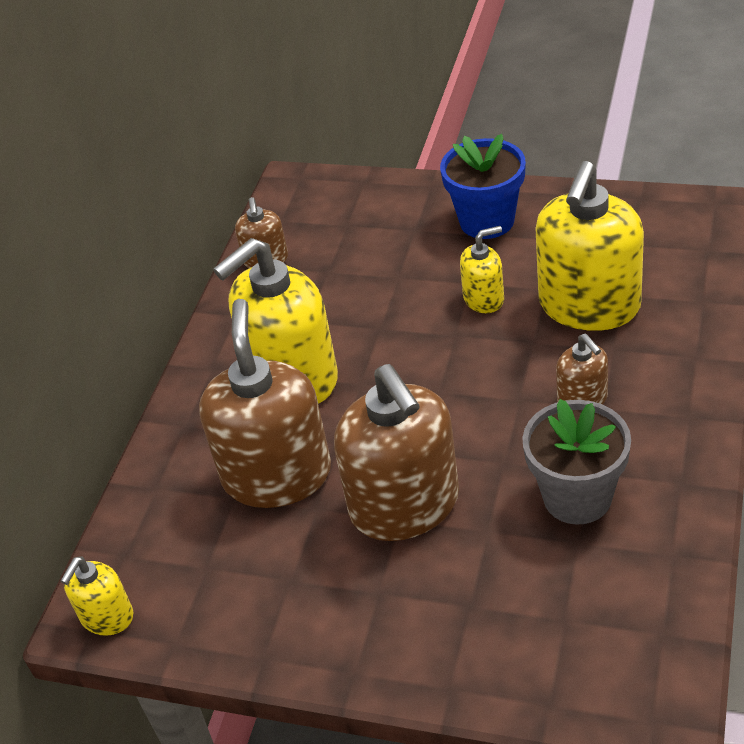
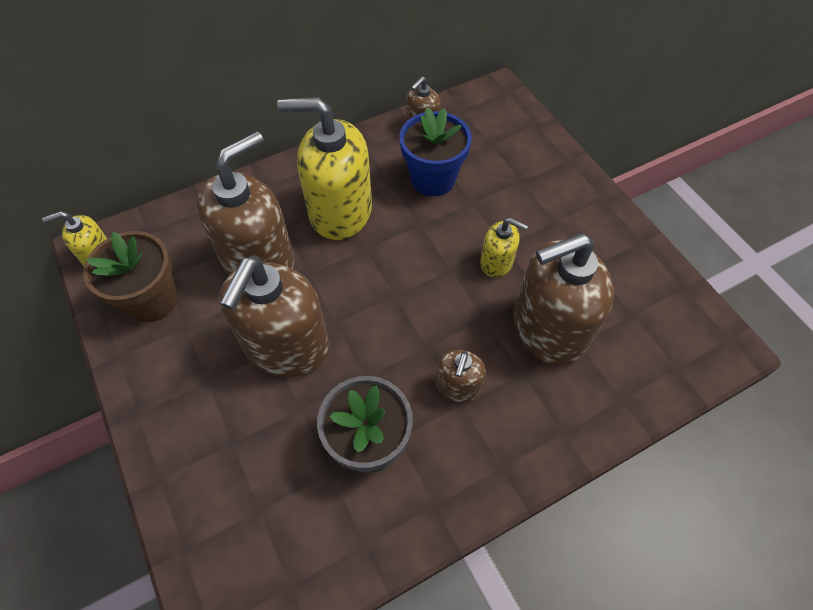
camera: 40 degrees right, 15 degrees up
blue flower pot [440,134,526,239] -> blue flower pot moved to [399,107,472,196]
yellow soap dispenser [535,161,644,331] -> brown soap dispenser [513,233,614,365]
none -> brown flower pot [83,231,178,322]

